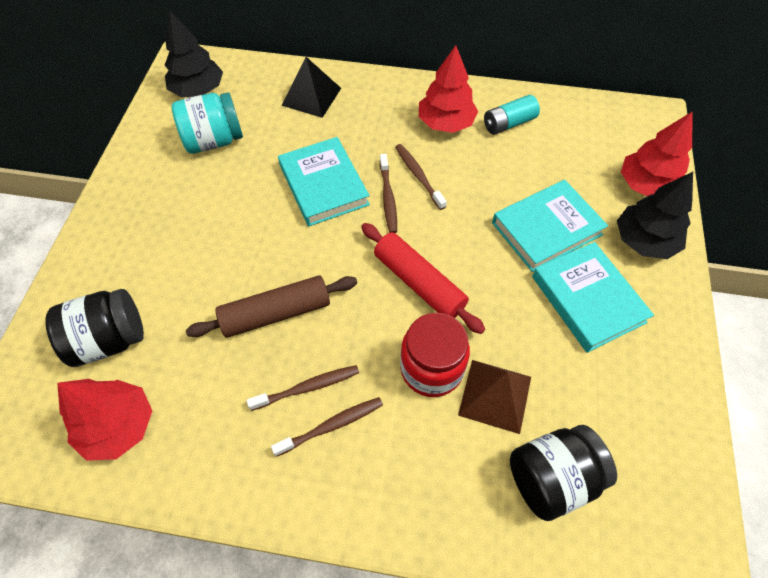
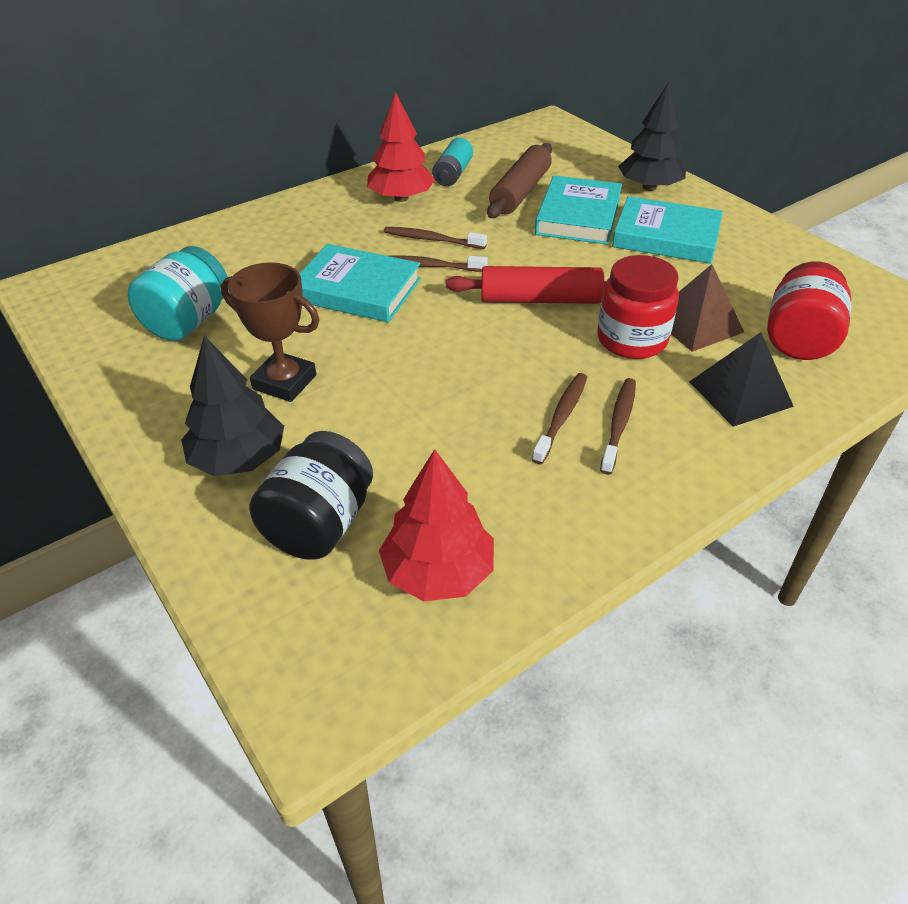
camera: 45 degrees left, 15 degrees down
black tree [165,11,223,97] -> black tree moved to [181,335,284,476]
brown rolling pin [186,275,357,338] -> brown rolling pin moved to [487,143,552,218]
black pyramid [281,57,341,118] -> black pyramid moved to [689,332,794,427]
brown toothbrush [380,154,397,233] -> brown toothbrush turned 150 degrees clockwise [390,255,488,272]
black jar [510,425,617,521] -> red jar [767,261,851,360]
red tree [621,112,692,196] -> none
none -> brown trophy [221,262,319,402]

